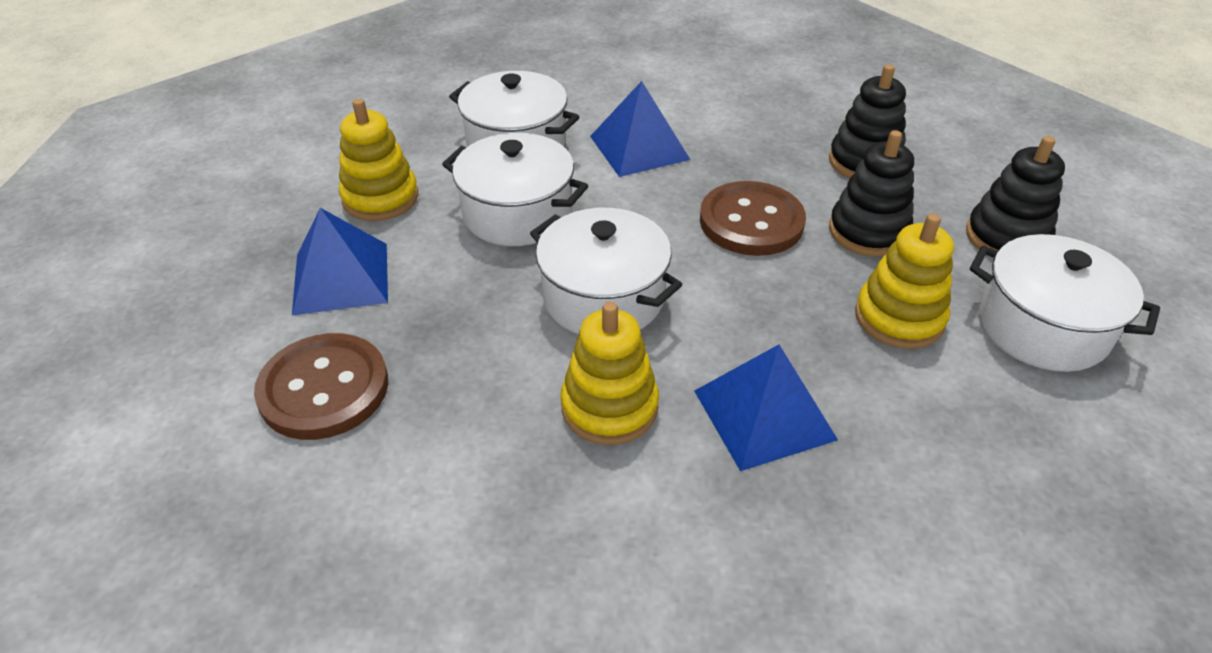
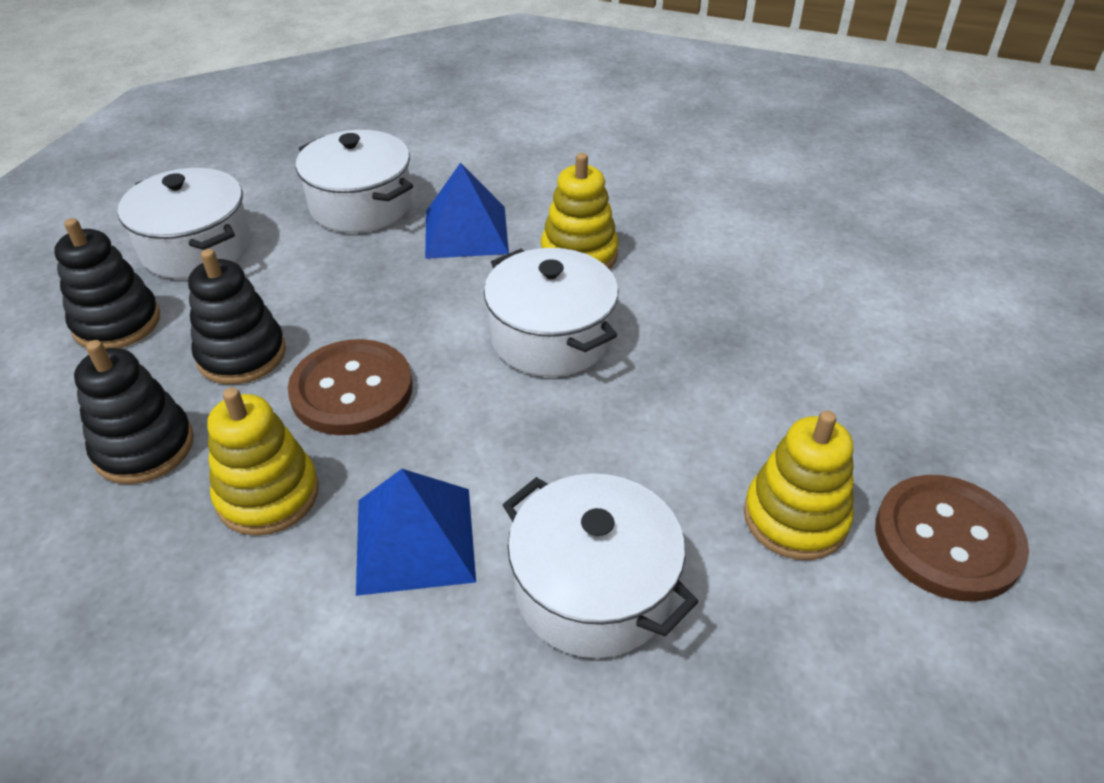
camera: 165 degrees left, 0 degrees up
brown button [254,333,388,440] -> brown button moved to [875,475,1029,602]
blue pyramid [292,208,388,316] -> none
white pot [442,133,588,246] -> white pot moved to [296,130,413,233]
yellow stacking toy [855,214,954,349] -> yellow stacking toy moved to [207,388,319,536]

